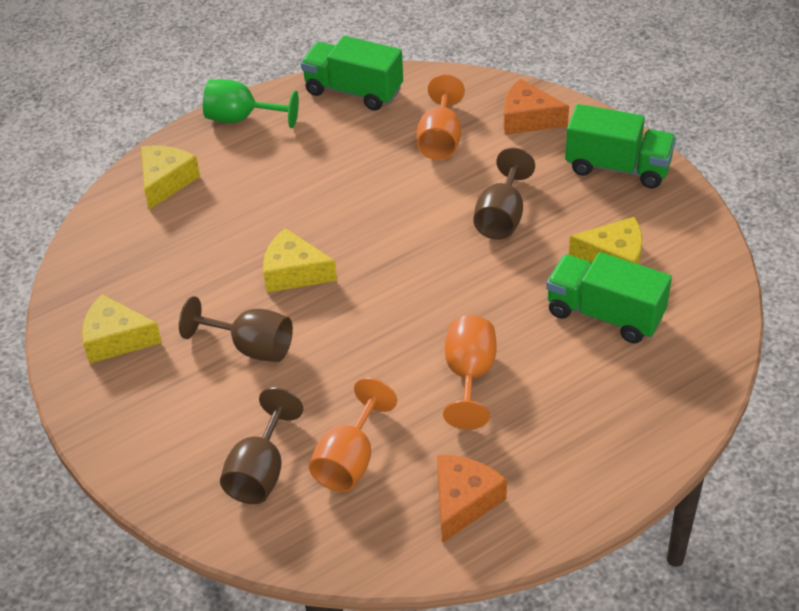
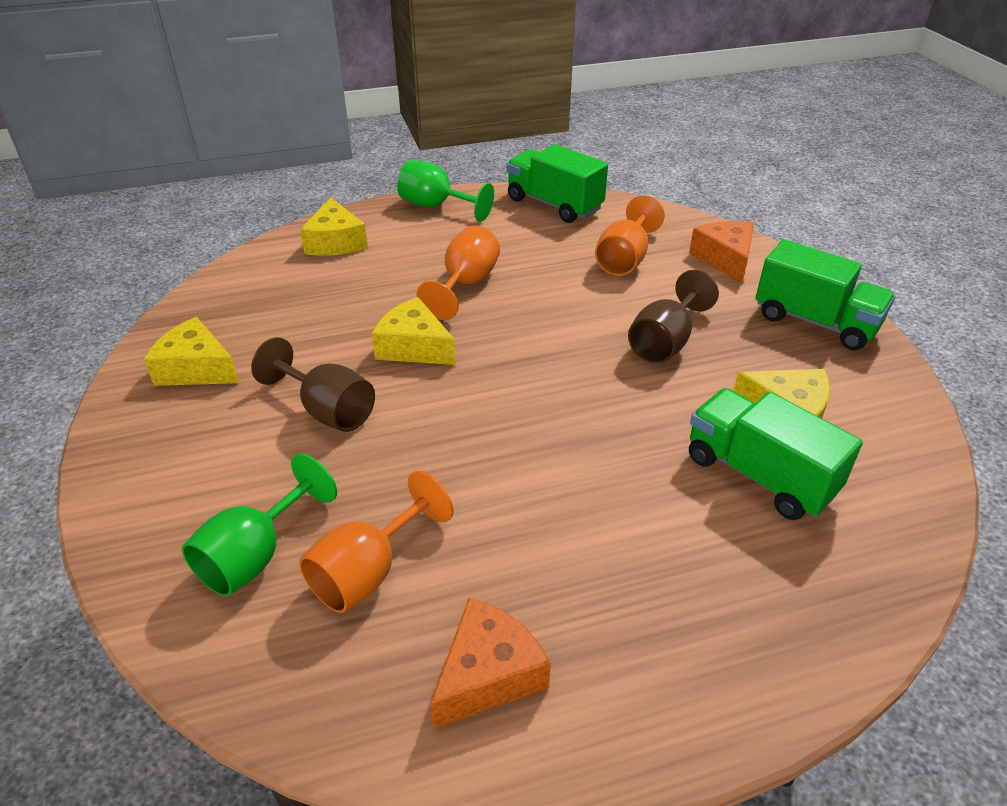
camera: 15 degrees right, 5 degrees down
yellow cheese [141,145,200,210] -> yellow cheese turned 135 degrees clockwise [300,197,368,256]
brown goblet [220,387,303,504] -> green goblet [182,454,337,596]
orange goblet [443,315,497,430] -> orange goblet moved to [416,225,500,320]
orange cheese [504,79,569,135] -> orange cheese turned 45 degrees clockwise [689,221,754,283]

